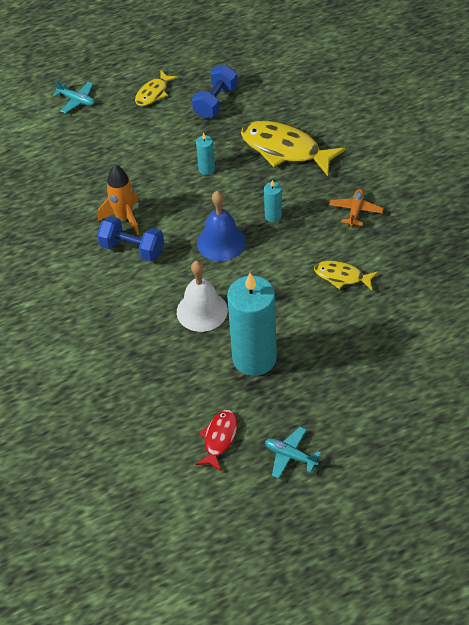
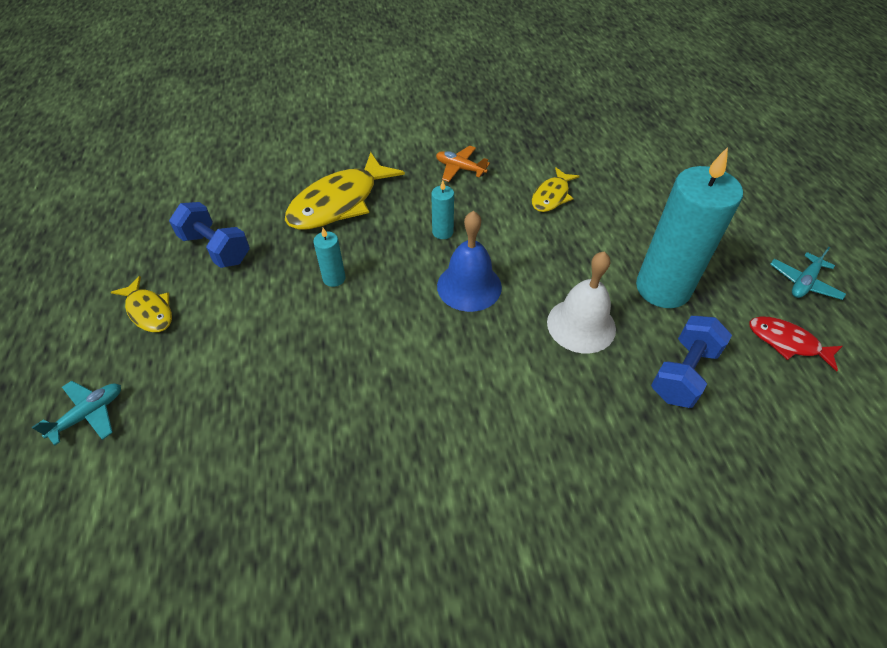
camera: 80 degrees left, 0 degrees up
blue dumbbell [97,216,164,261] -> blue dumbbell moved to [651,316,732,408]
orange rocket [98,165,139,235] -> none

